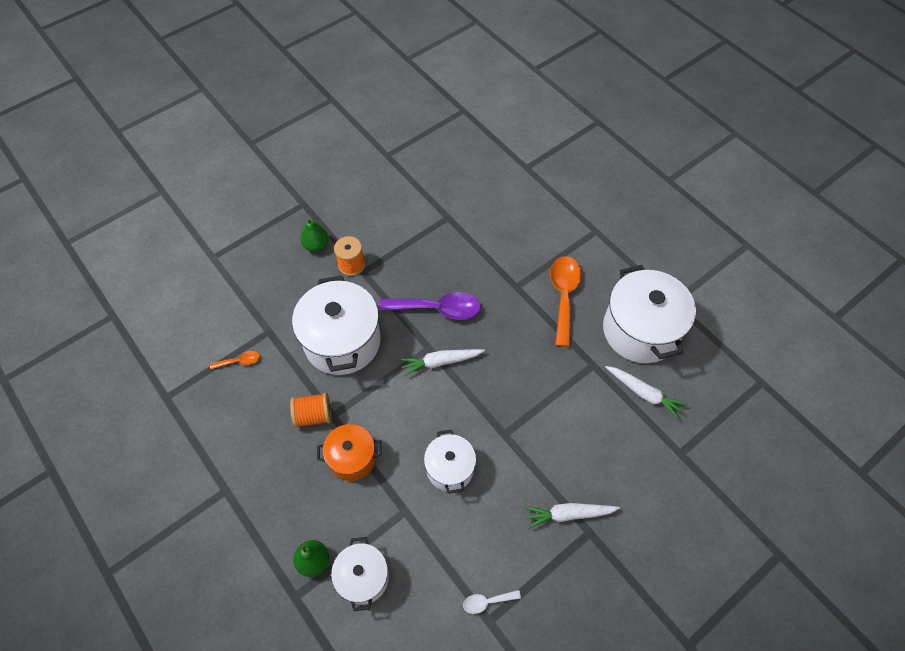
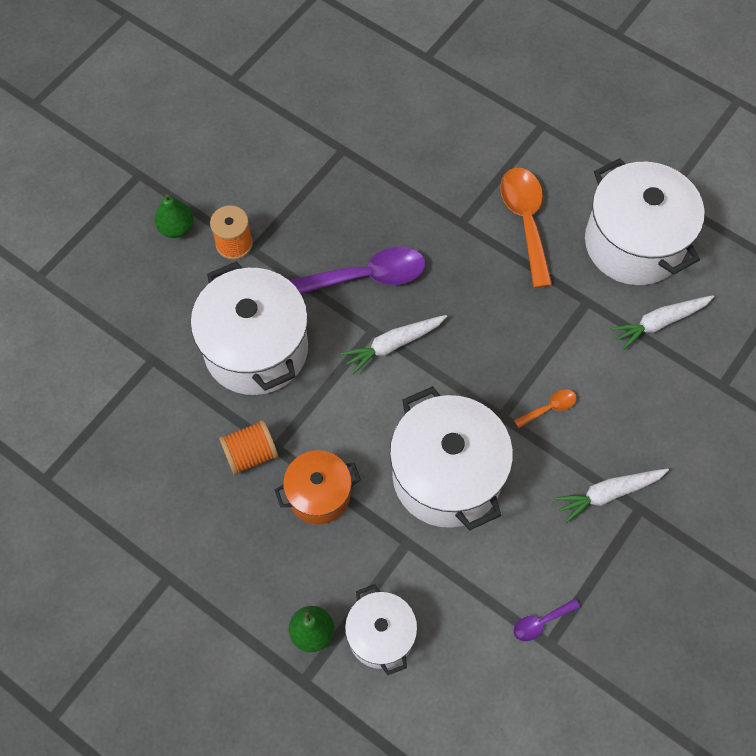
camera: 15 degrees left, 5 degrees up
orange spoon [210,351,260,369] -> orange spoon moved to [514,389,577,428]
white pot [424,429,476,494] -> white pot [390,386,513,530], size x1.77
white spoon [463,590,521,614] -> purple spoon [513,599,580,641]
white carrot [605,366,688,420] -> white carrot turned 135 degrees clockwise [611,295,714,350]

